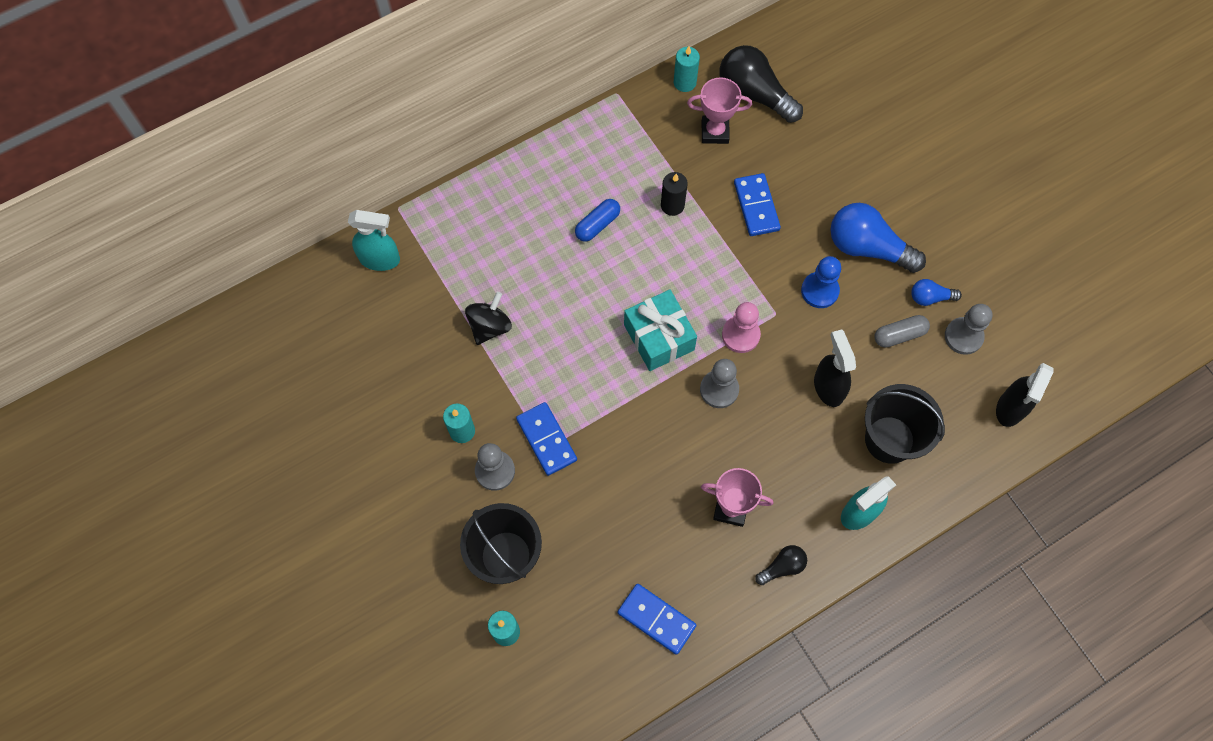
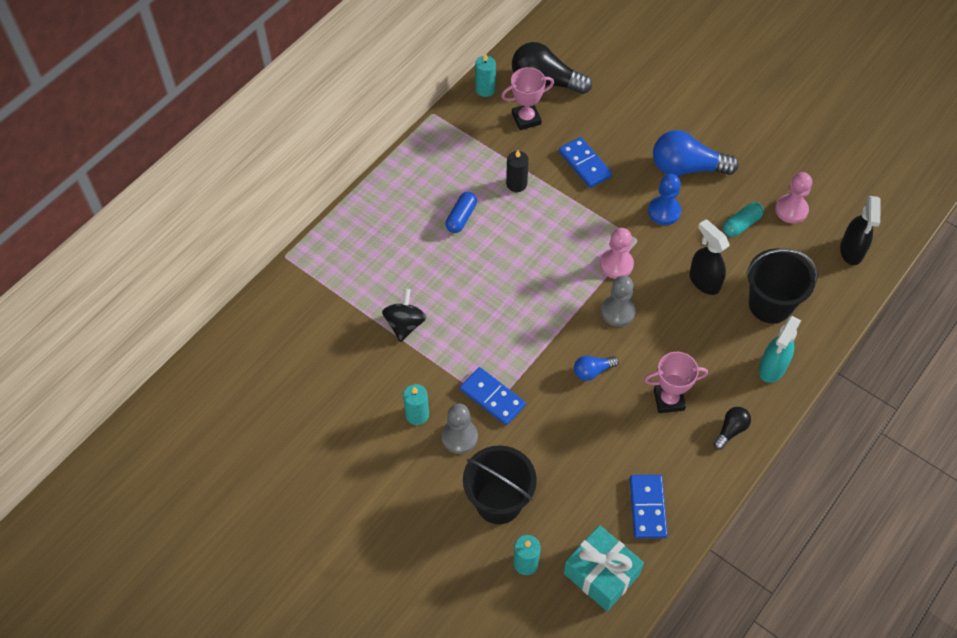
camera: 20 degrees left, 10 degrees down
turquoise spray bottle [348,210,400,271] -> none
blue domino [618,584,696,655] -> blue domino turned 75 degrees clockwise [630,475,668,539]
turquoise gift [624,289,697,371] -> turquoise gift moved to [564,525,644,611]
grey capsule [875,315,930,348] -> turquoise capsule [723,202,764,237]
blue light bulb [911,279,962,306] -> blue light bulb moved to [574,356,619,381]
grey pawn [945,304,992,355] -> pink pawn [775,172,812,224]

